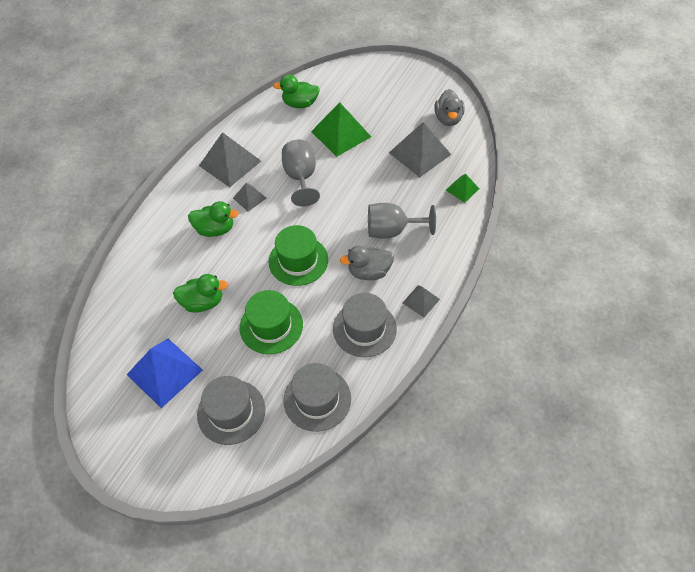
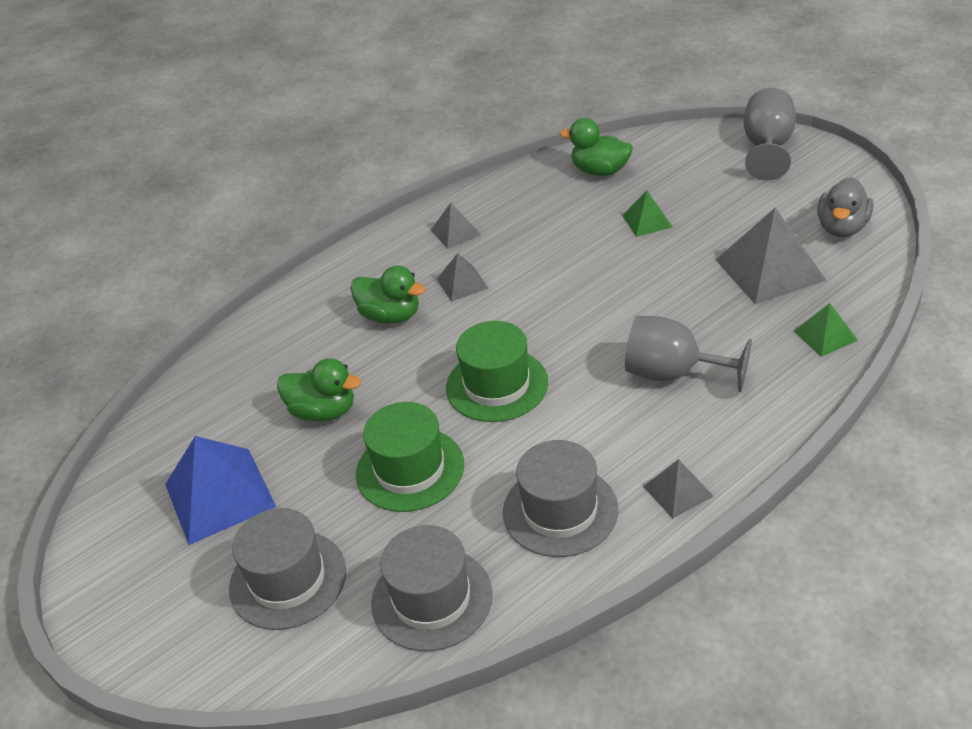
camera: 25 degrees right, 15 degrees down
grey pyramid [199,132,261,187] -> grey pyramid [431,203,481,249], size x0.53
grey goblet [282,140,320,206] -> grey goblet moved to [744,88,796,180]
green pyramid [311,102,371,157] -> green pyramid [622,191,672,237], size x0.53
grey duck [340,245,394,280] -> none

